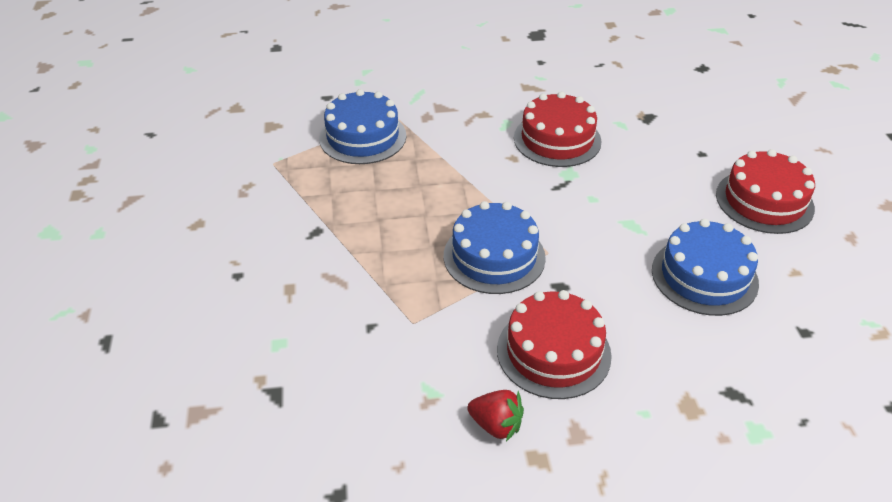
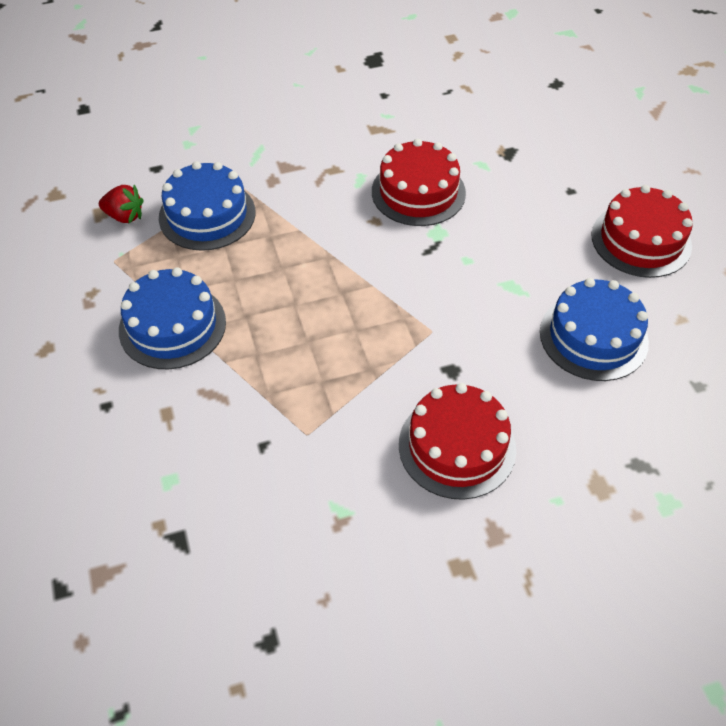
camera: 10 degrees left, 10 degrees up
blue cake [444,201,546,294] -> blue cake moved to [119,267,226,369]
red strawberry [467,390,524,442] -> red strawberry moved to [99,184,144,223]

